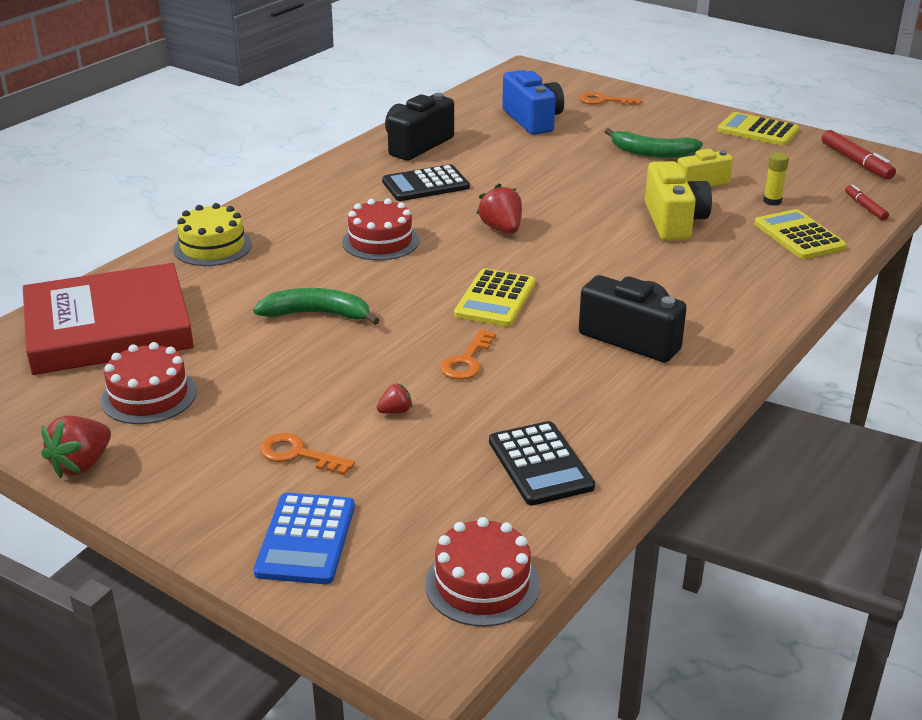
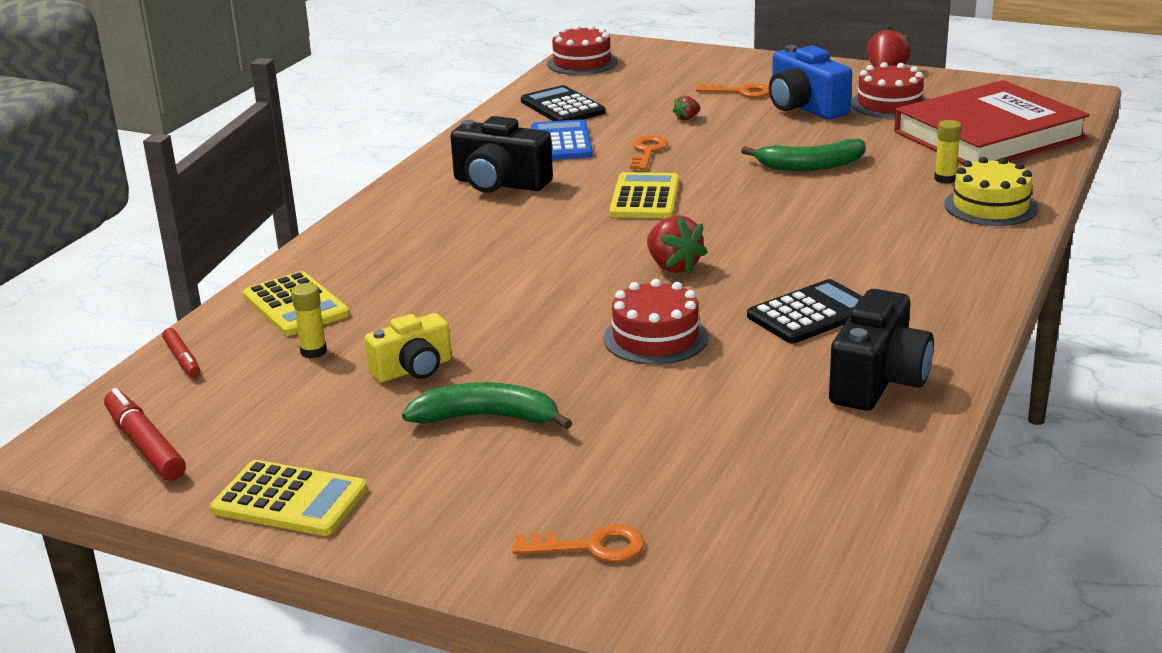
camera: 170 degrees right, 5 degrees down
blue calculator [253,493,355,584] -> blue calculator moved to [531,119,593,160]
red cake [342,198,419,261] -> red cake moved to [603,279,708,365]
blue camera [502,70,564,135] -> blue camera moved to [769,45,852,119]
yellow camera [645,161,712,241] -> none
none -> yellow glue stick [934,120,962,184]

